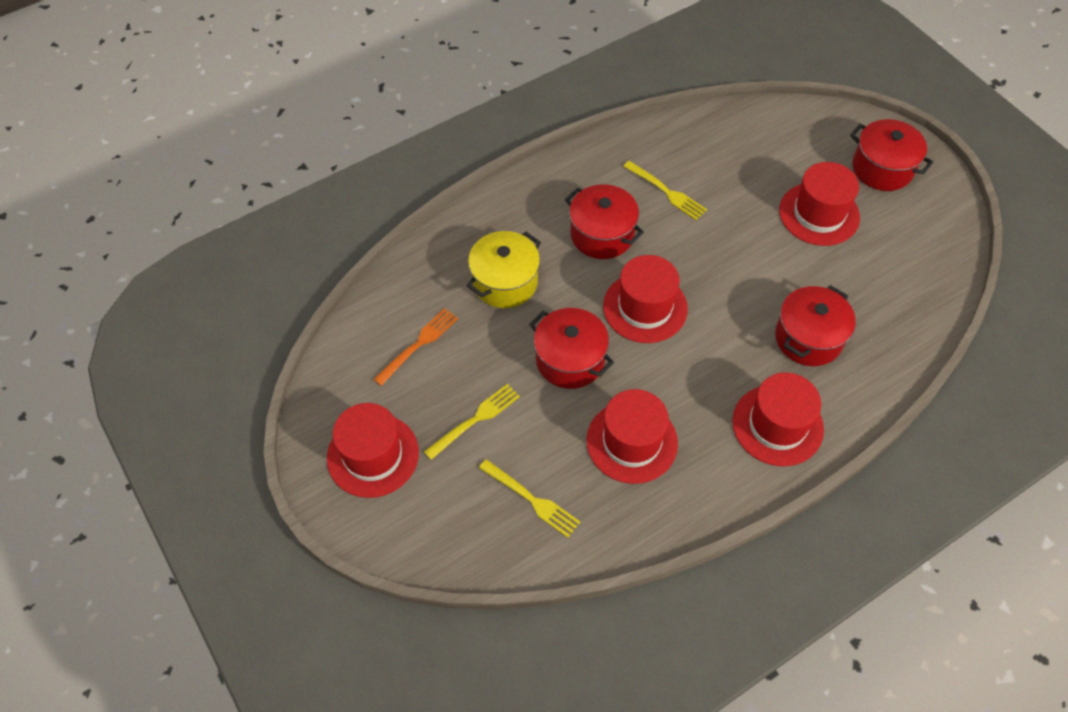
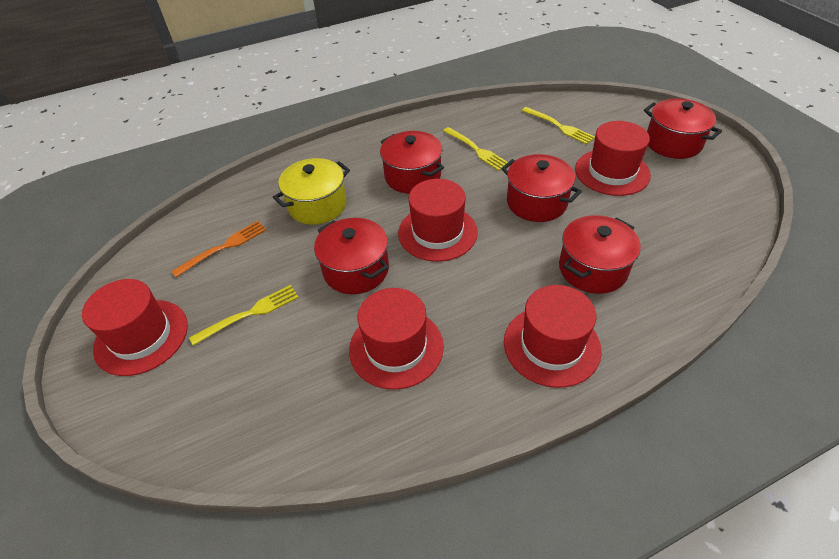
camera: 10 degrees right, 10 degrees down
yellow fork [479,459,580,538] -> yellow fork moved to [522,107,595,145]
none -> red pot [501,154,582,222]

